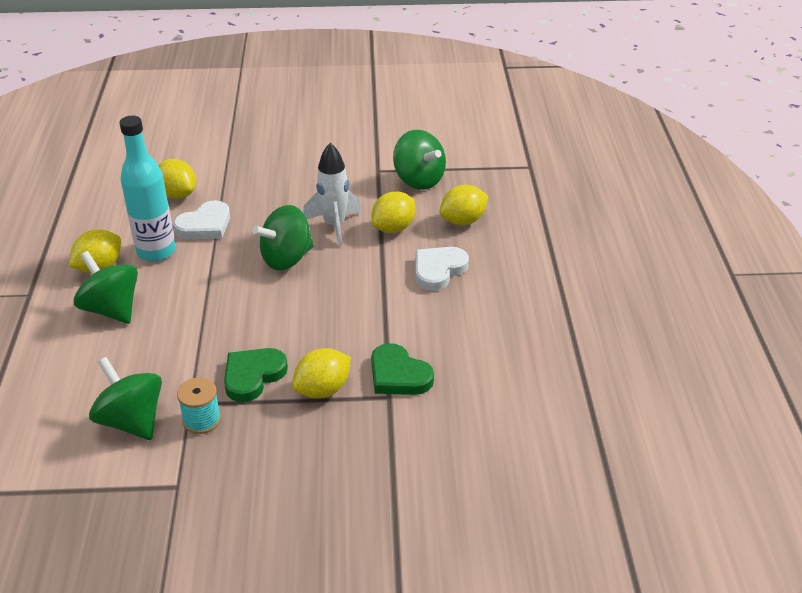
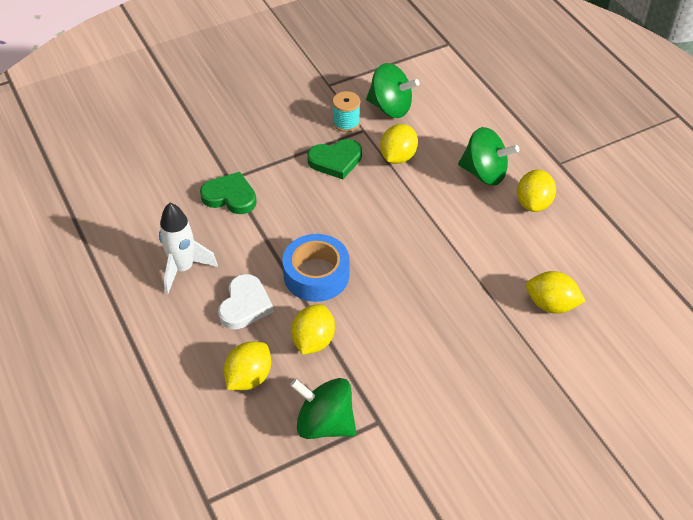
camera: 155 degrees right, 10 degrees up
turquoise bottle [119,116,176,262] -> none
white heart [173,200,230,239] -> none
green heart [224,348,288,402] -> green heart turned 60 degrees clockwise [307,139,362,179]
green spinning top [252,205,314,270] -> none
yellow lemon [292,348,351,398] -> yellow lemon moved to [380,124,418,164]
white rocket [303,143,361,247] -> white rocket moved to [159,203,218,294]
none -> blue tape [283,234,349,302]

